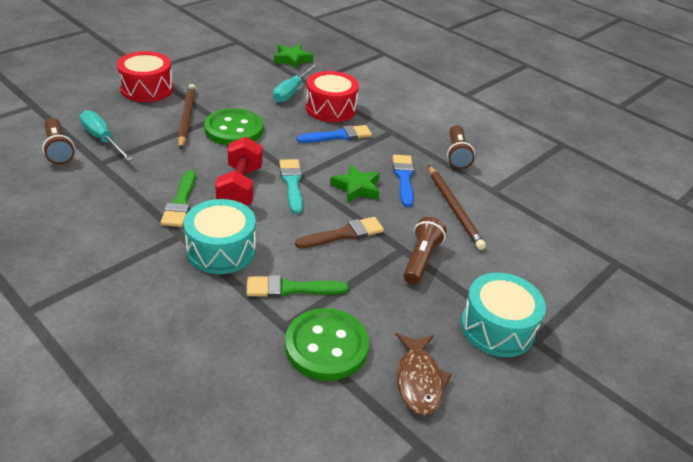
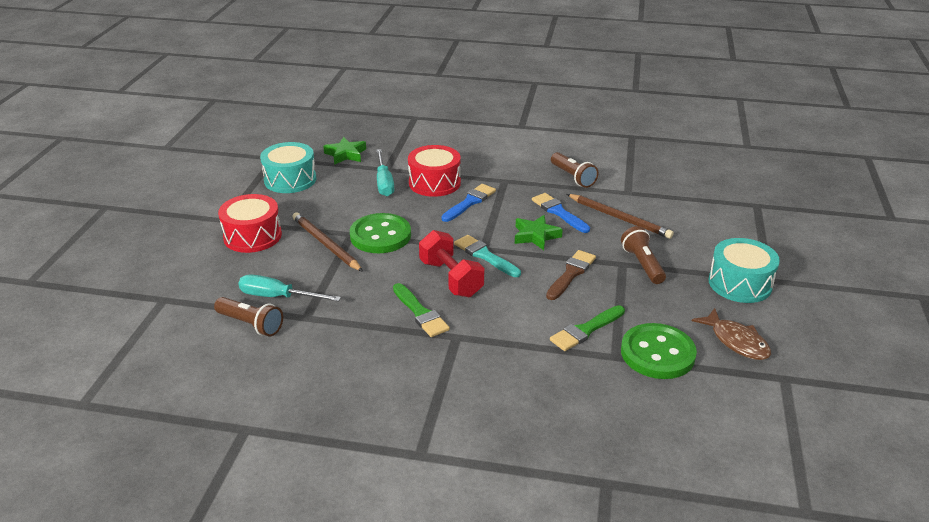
camera: 30 degrees left, 5 degrees down
turquoise drum [184,199,256,274] -> turquoise drum moved to [260,142,316,193]

